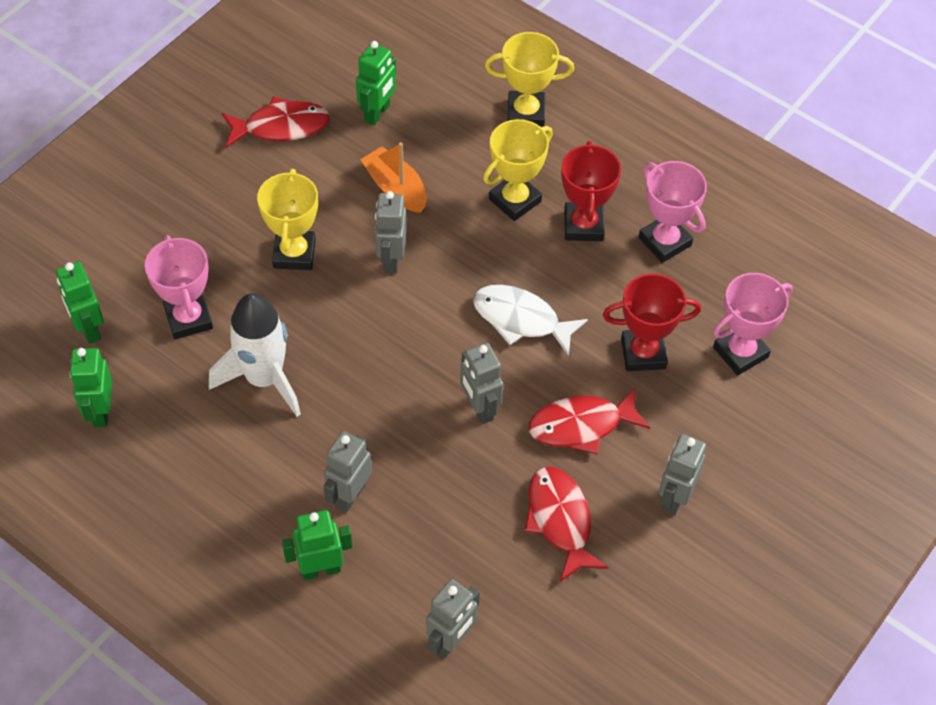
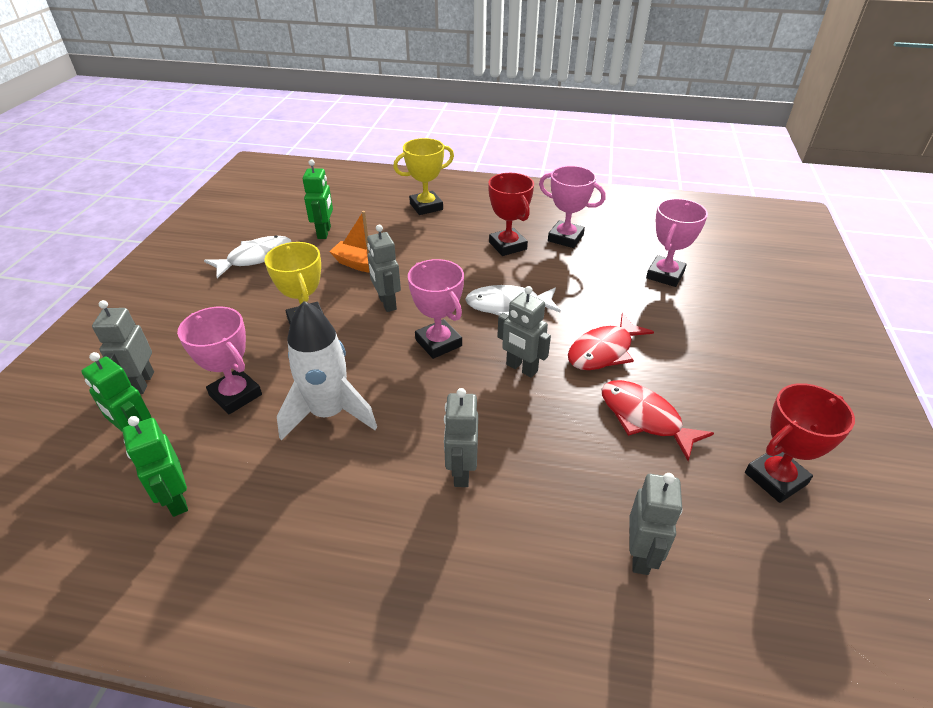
camera: 25 degrees left, 15 degrees down
red fish [222,96,330,148] -> white fish [204,235,291,278]
green robot [282,510,352,580] -> none
yellow trophy [483,119,553,221] -> none
red trophy [603,274,701,371] -> red trophy moved to [745,383,855,503]
grey robot [659,434,706,515] -> grey robot moved to [92,300,154,394]
none -> pink trophy [408,259,464,359]

